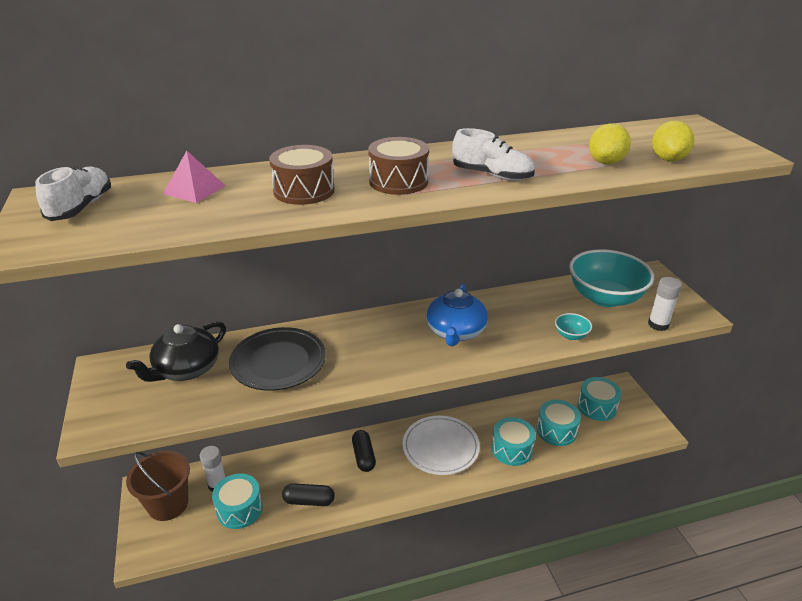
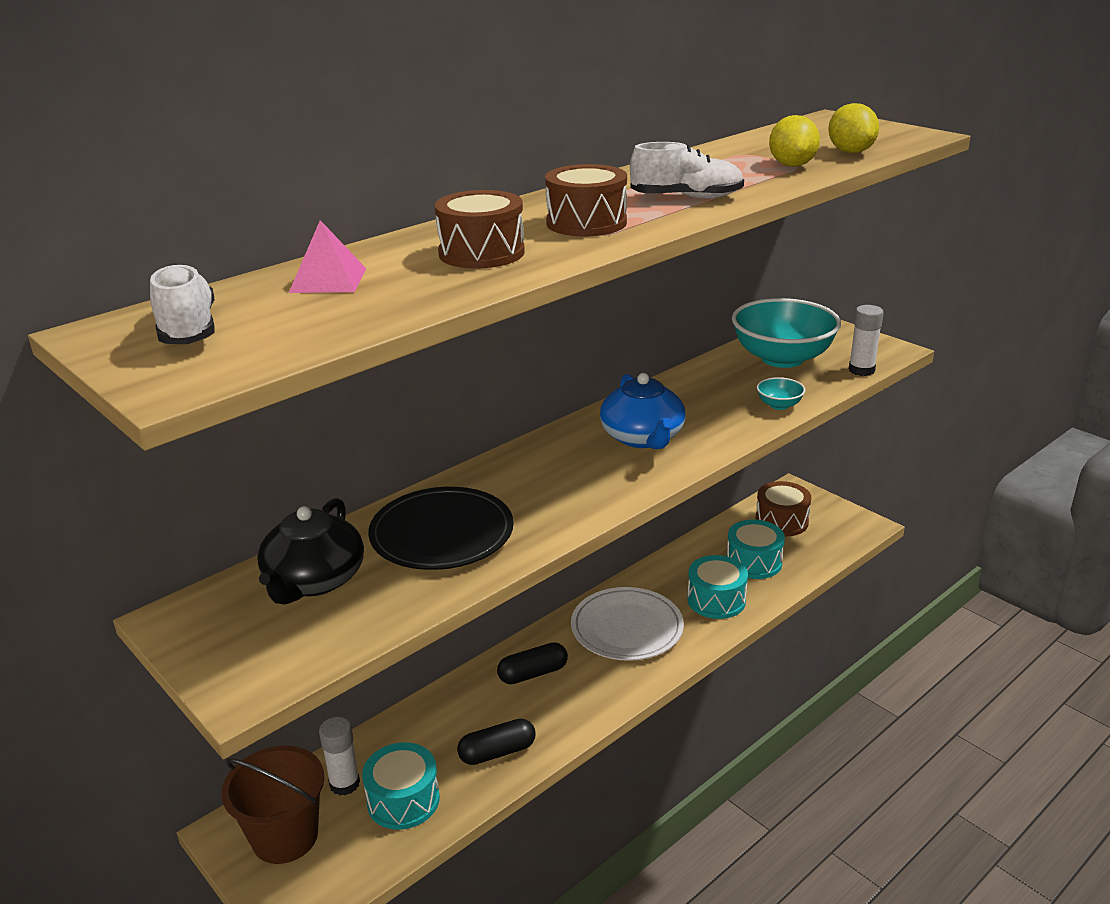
camera: 25 degrees left, 5 degrees down
black capsule [352,430,376,472] -> black capsule turned 75 degrees counterclockwise [497,642,568,684]
turquoise drum [578,377,621,421] -> brown drum [755,481,811,536]

